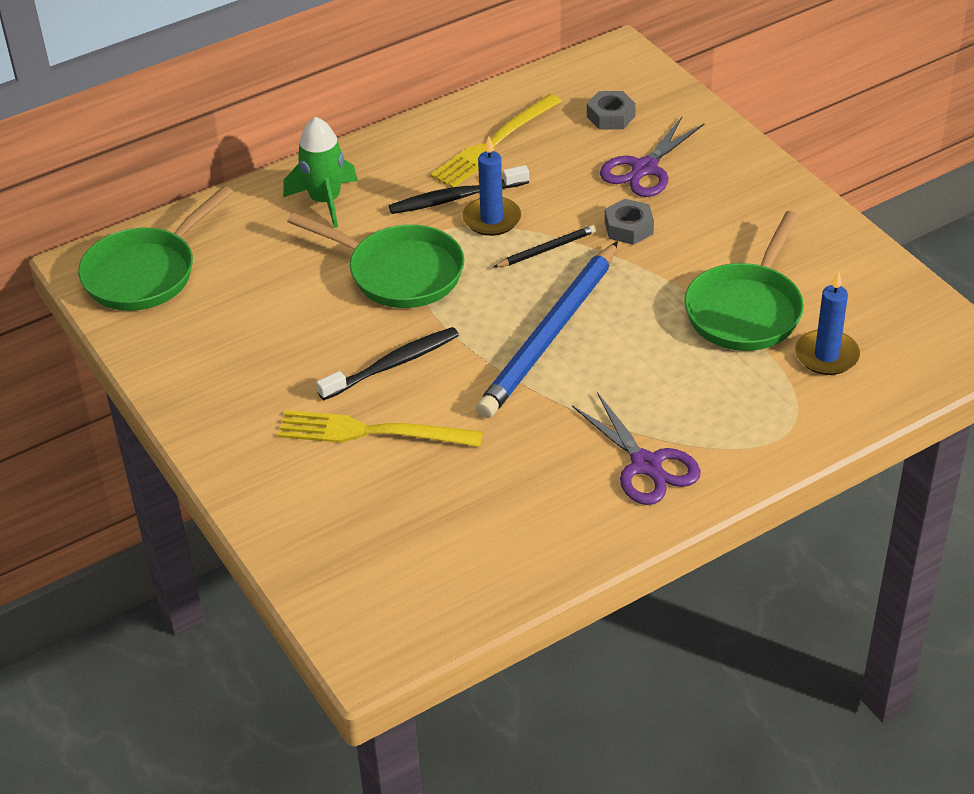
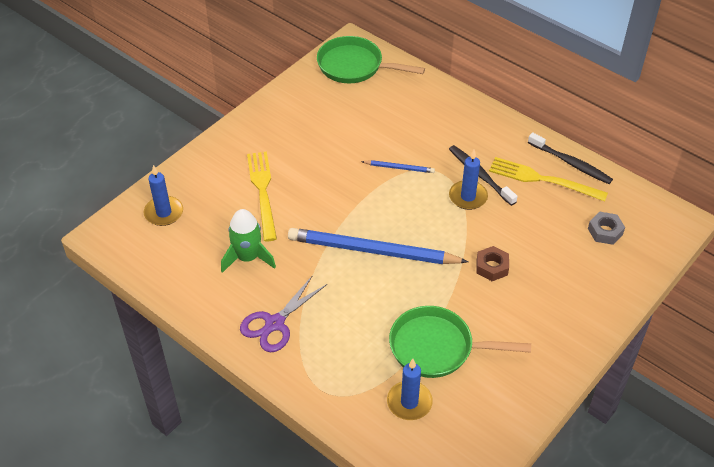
camera: 70 degrees right, 5 degrees up
green rocket [283,117,358,228] -> green rocket moved to [221,209,276,273]
green pan [287,213,464,308] -> blue pencil [361,160,435,173]
black toothbrush [316,327,459,400] -> black toothbrush moved to [528,132,613,184]
black pencil [493,225,596,268] -> none
purple scissors [600,117,705,197] -> none
grey nut [605,199,654,245] -> brown nut [476,246,509,281]
none -> blue candle [144,165,183,226]

